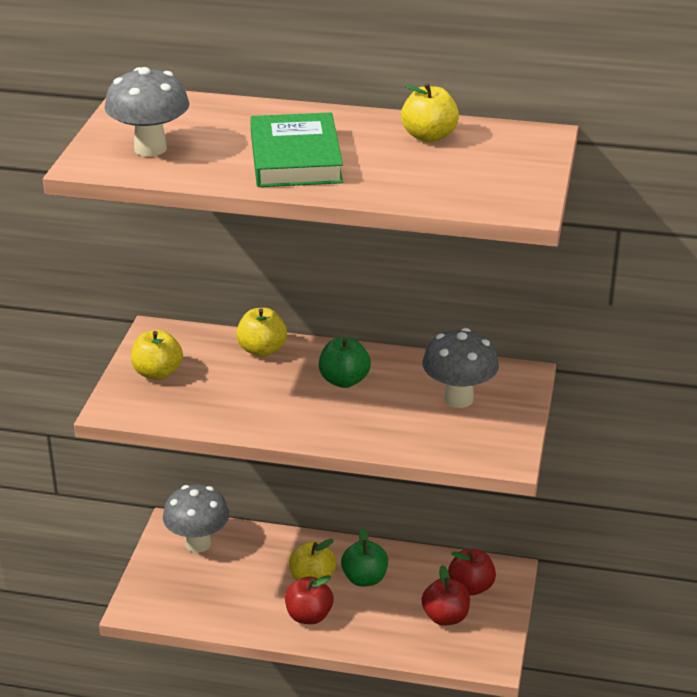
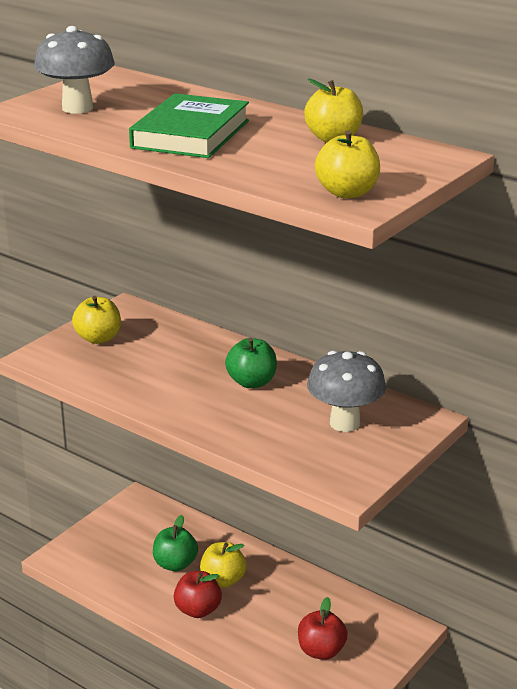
camera: 25 degrees right, 5 degrees down
grey mushroom [163,485,229,553] -> none
yellow apple [236,308,287,357] -> yellow apple moved to [315,130,380,199]
green apple [341,528,388,587] -> green apple moved to [153,515,198,571]
red apple [448,549,496,595] -> none

